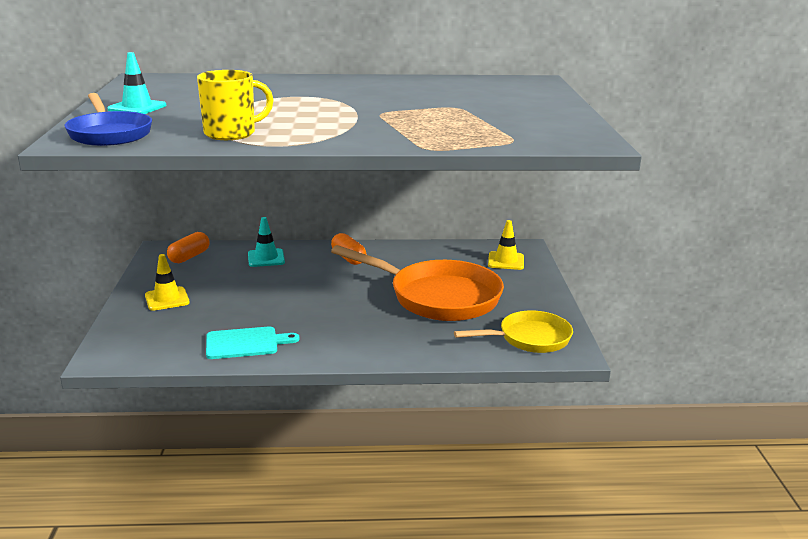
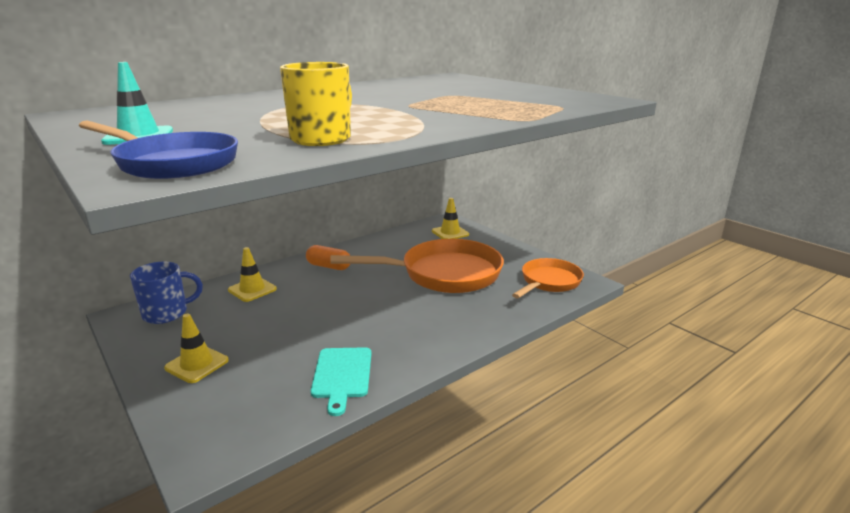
camera: 35 degrees left, 0 degrees up
orange capsule [167,232,210,263] -> blue mug [130,262,203,324]
turquoise cutting board [206,326,299,359] -> turquoise cutting board turned 135 degrees clockwise [311,347,371,416]
turquoise traffic cone [248,217,285,267] -> yellow traffic cone [228,247,277,302]
yellow pan [454,310,573,353] -> orange pan [512,258,584,299]

